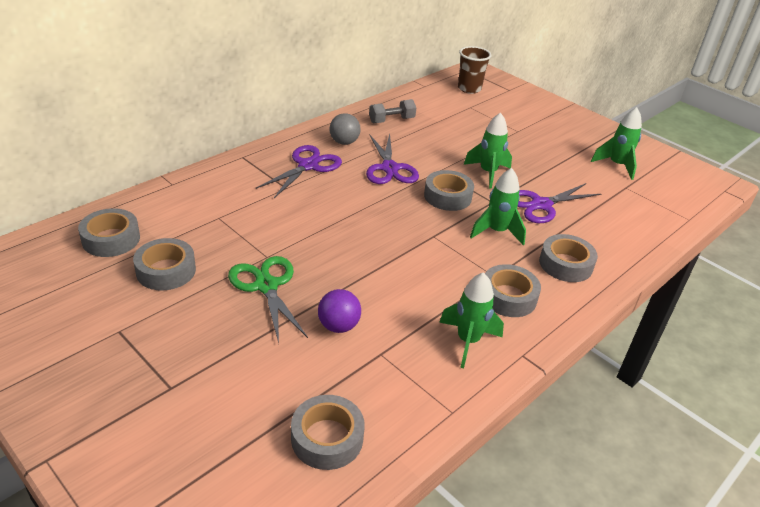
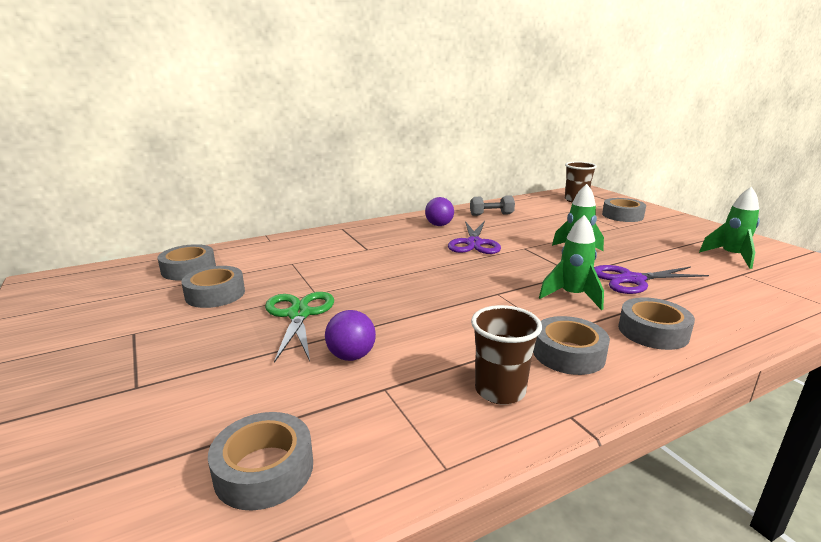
camera: 20 degrees right, 15 degrees down
purple scissors [256,145,342,198] -> none
grey ball [330,113,361,145] -> purple ball [425,197,454,226]
grey tape [424,170,474,211] -> grey tape moved to [602,198,646,222]
green rocket [439,272,504,368] -> brown cup [471,305,542,405]

